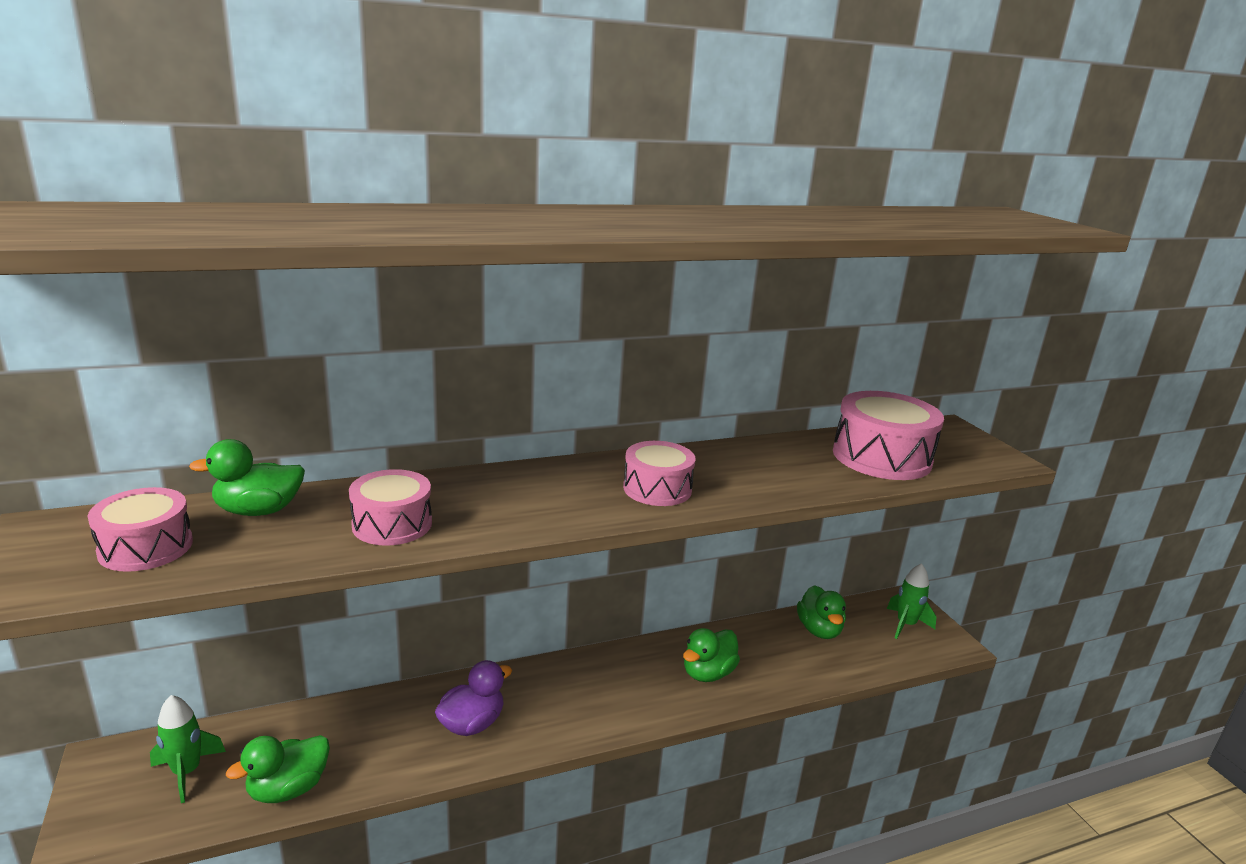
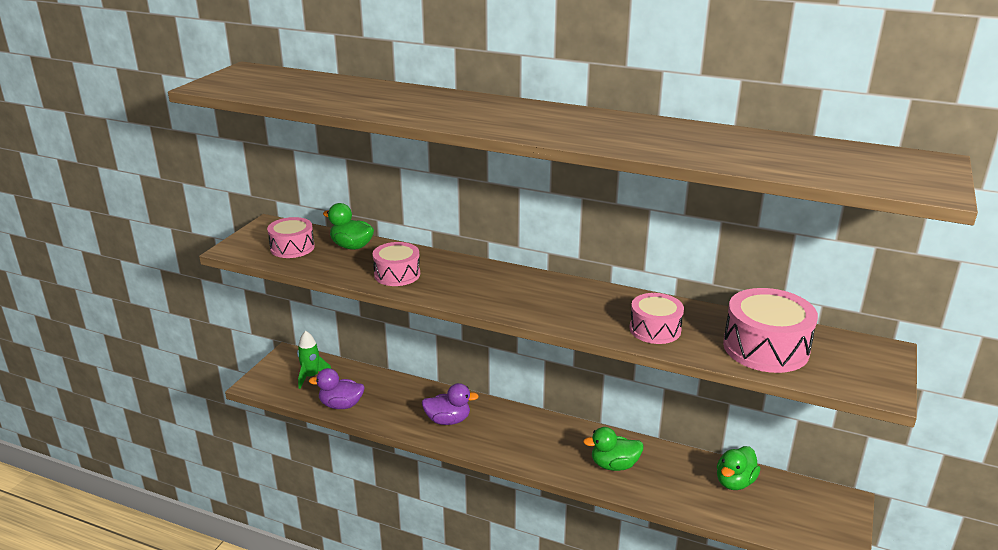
camera: 45 degrees right, 5 degrees up
green duck [226,735,330,803] -> purple duck [309,368,364,409]
pink drum [623,441,695,506] -> pink drum moved to [629,293,684,344]
green rocket [887,563,936,639] -> none

